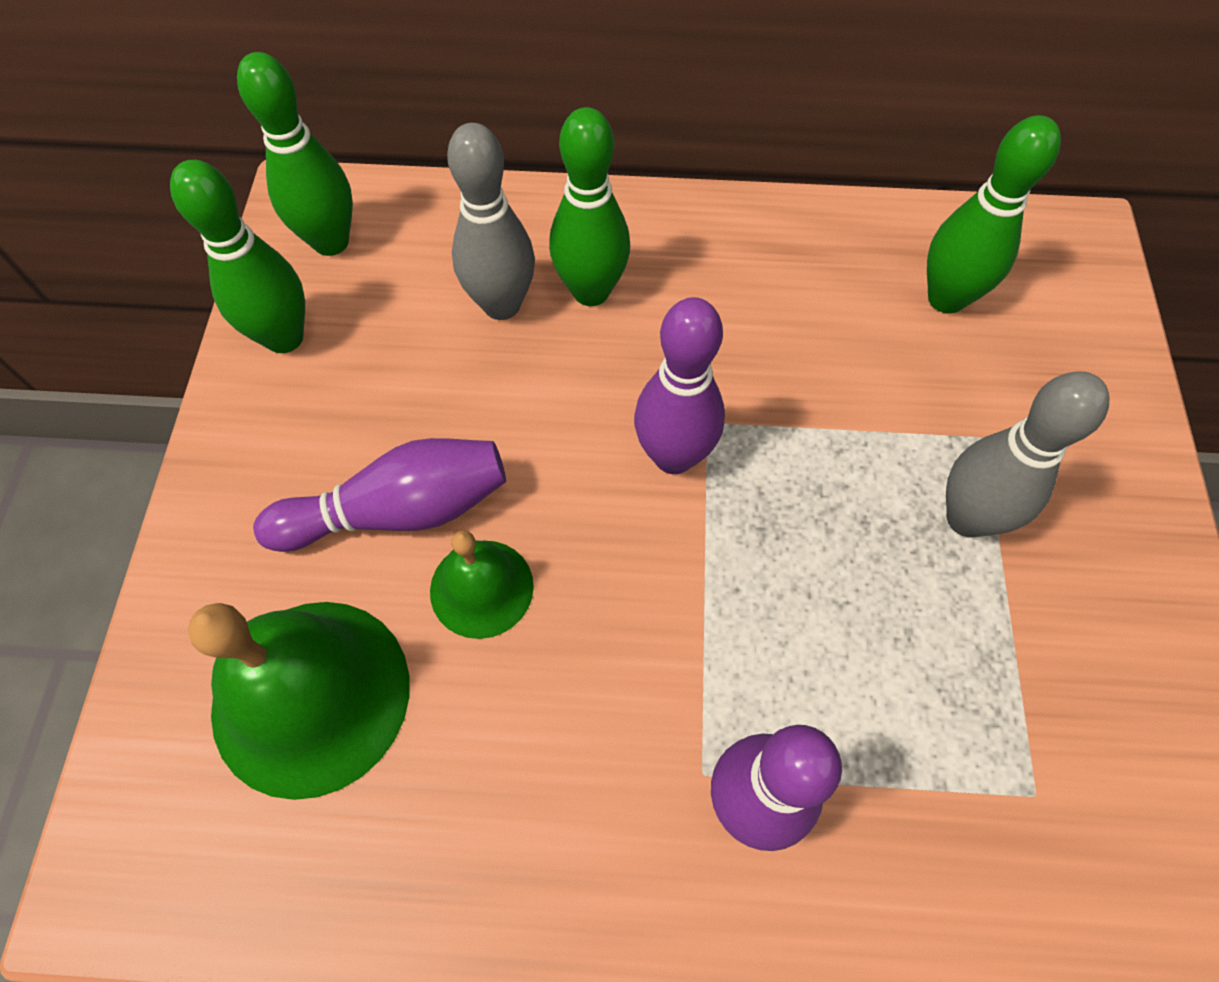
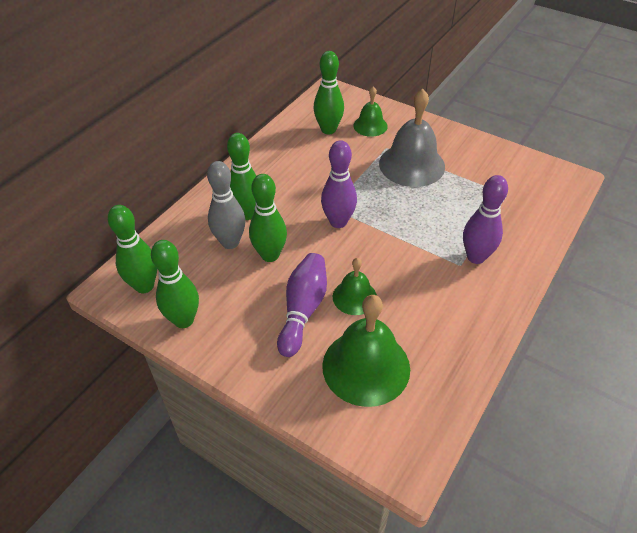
camera: 60 degrees left, 15 degrees down
grey bowling pin [946,371,1109,538] -> grey bell [379,89,445,187]
none -> green bowling pin [249,174,287,262]
none -> green bell [353,86,388,137]

